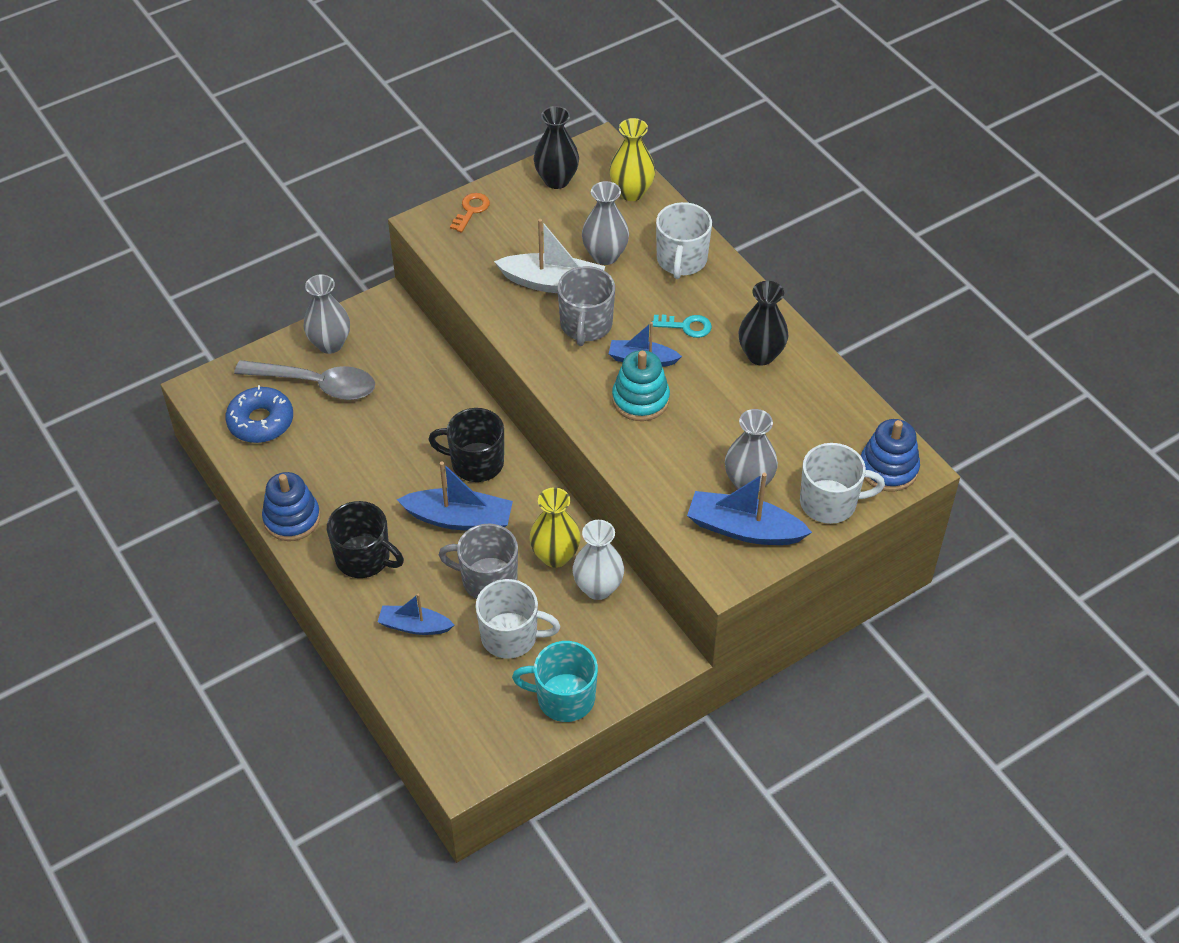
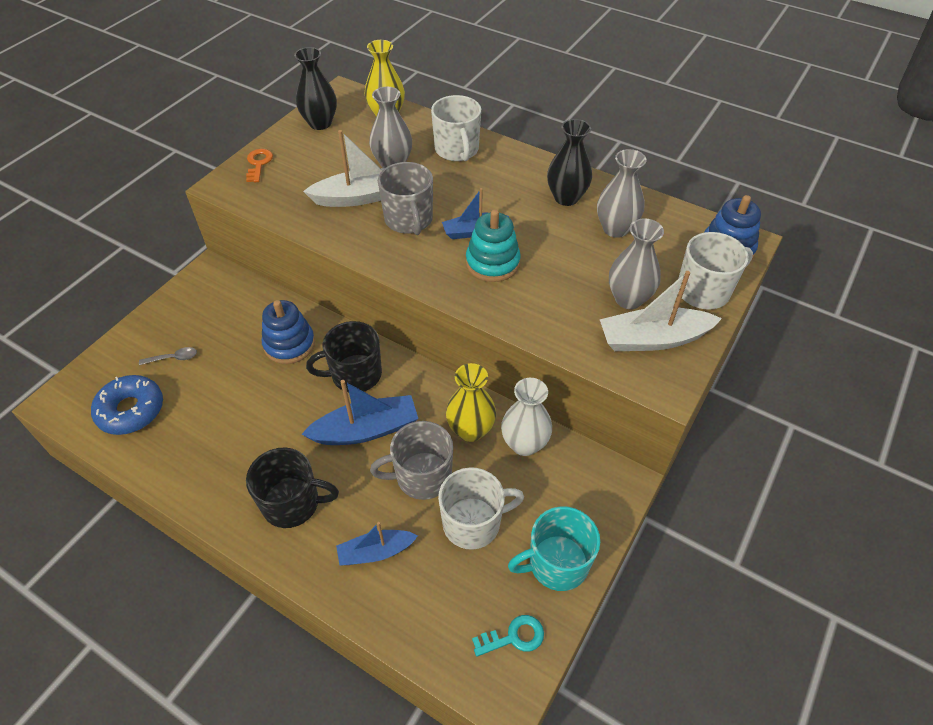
camera: 25 degrees left, 0 degrees up
grey spoon [234,360,375,400] -> grey spoon [139,347,197,365], size x0.40
blue stacking toy [262,472,320,541] -> blue stacking toy moved to [262,300,315,364]
grey vase [303,275,350,354] -> grey vase moved to [597,149,647,238]
turquoise key [652,315,712,338] -> turquoise key moved to [472,615,544,657]
blue boat [687,473,812,545] -> white boat [600,271,722,351]

